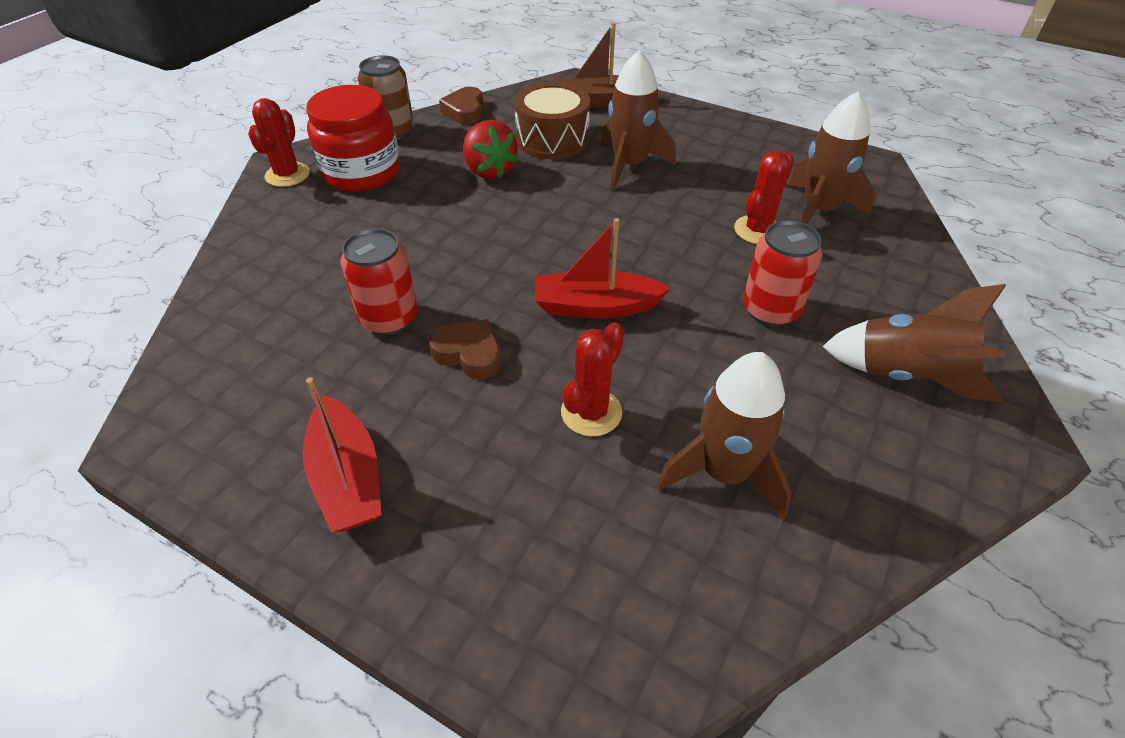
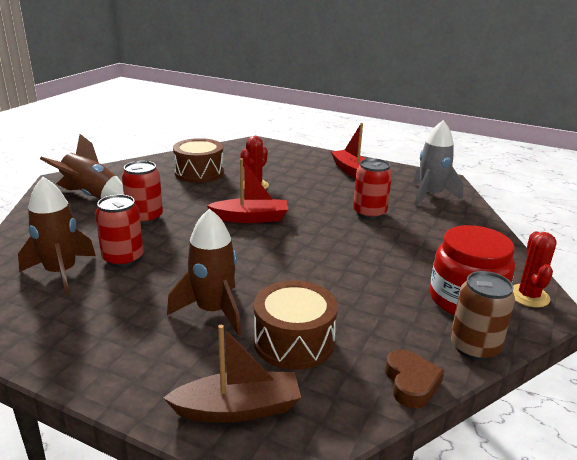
camera: 175 degrees right, 20 degrees down
brown heart [429,319,501,379] -> none
red strawberry [463,120,518,179] -> none
brown rocket [656,352,792,520] -> brown drum [173,138,224,183]
red cactus [734,151,794,244] -> red can [95,194,143,267]
none -> grey rocket [413,120,464,206]

